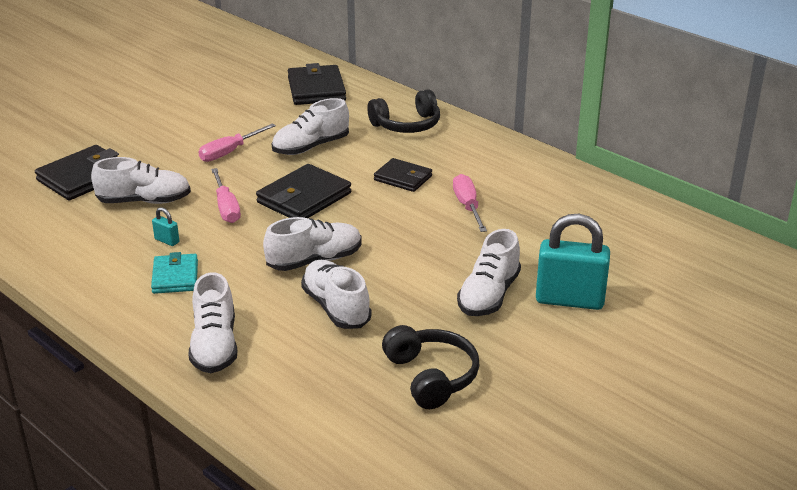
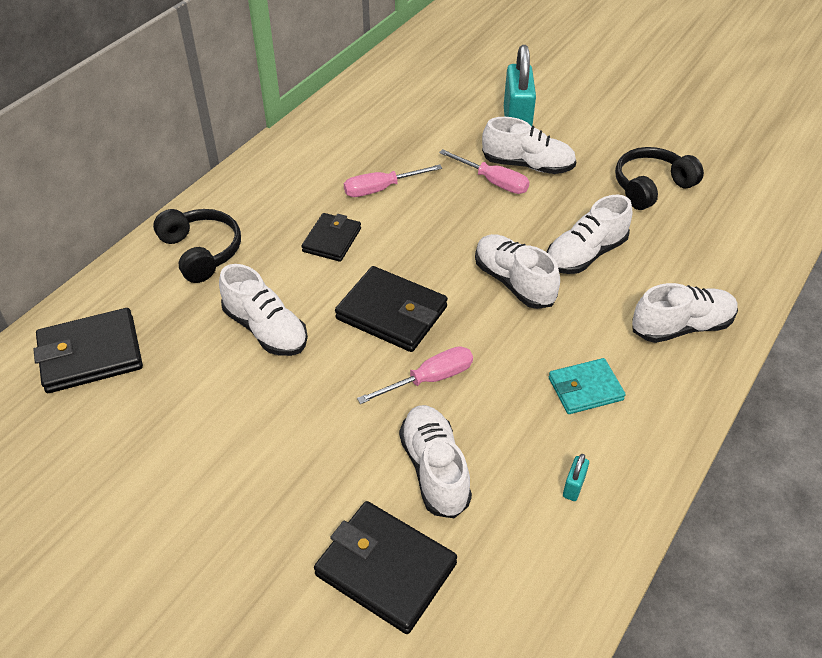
camera: 100 degrees left, 15 degrees up
turquoise padlock [152,207,179,246] -> turquoise padlock moved to [563,454,589,501]
pink screwdriver [198,124,276,162] -> pink screwdriver moved to [439,149,530,194]

